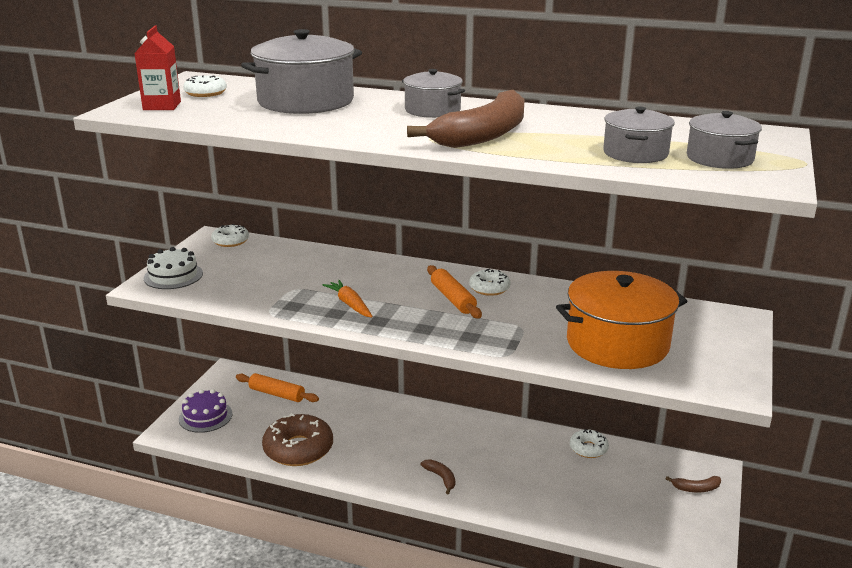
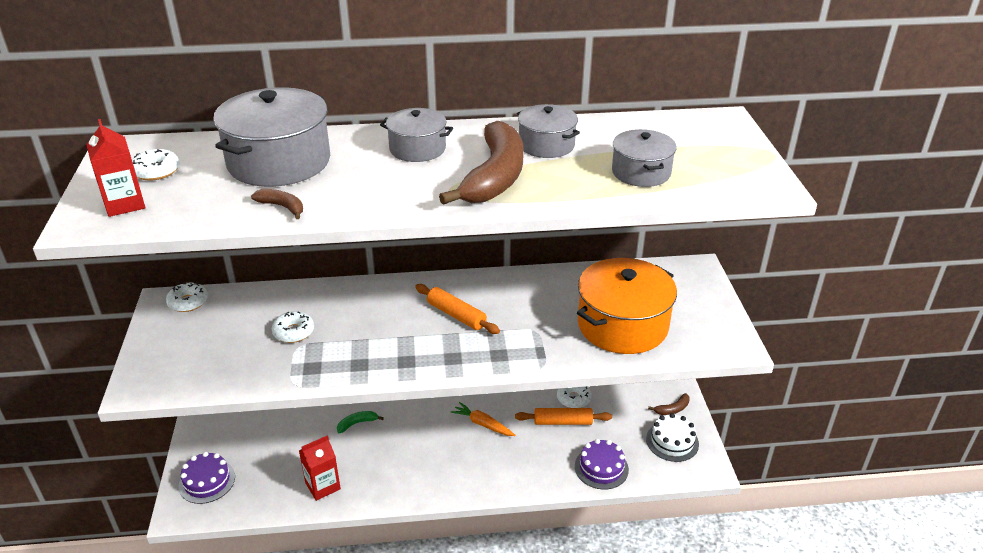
camera: 25 degrees left, 10 degrees up
white cake [144,247,203,289] -> white cake moved to [646,413,699,462]
orange rolling pin [236,373,319,402] -> orange rolling pin moved to [515,408,612,425]
brown donut [262,413,333,466] -> red carton [299,435,341,501]
orange carrot [323,280,373,317] -> orange carrot moved to [451,402,515,436]
brown banana [421,459,455,494] -> brown banana moved to [251,189,303,219]
white donut [469,269,511,296] -> white donut moved to [272,311,314,343]
grey pot [687,111,762,169] -> grey pot moved to [517,104,580,158]
none -> green banana [337,411,384,433]
none -> purple cake [575,439,629,490]

